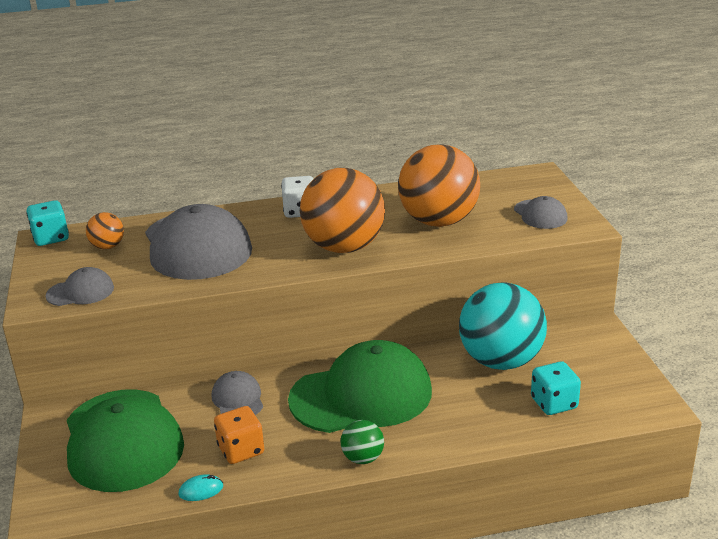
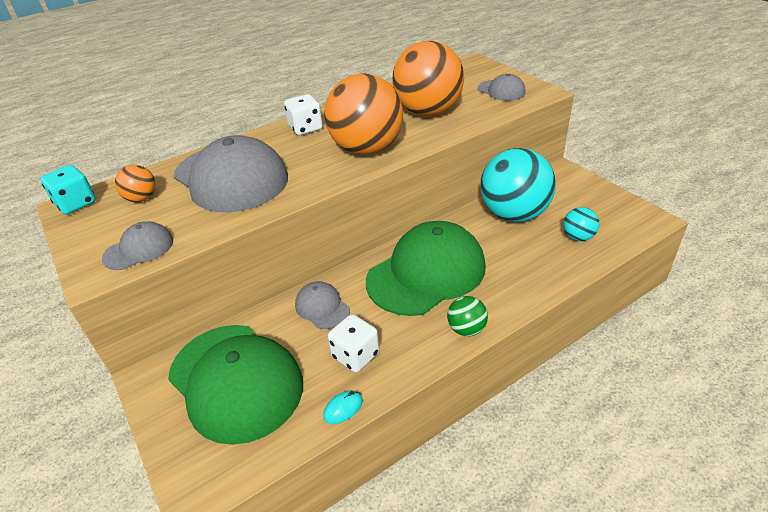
camera: 20 degrees left, 10 degrees up
orange dice [214,406,264,464] -> white dice [328,314,379,372]
turquoise dice [531,361,581,415] -> turquoise ball [563,207,599,241]

